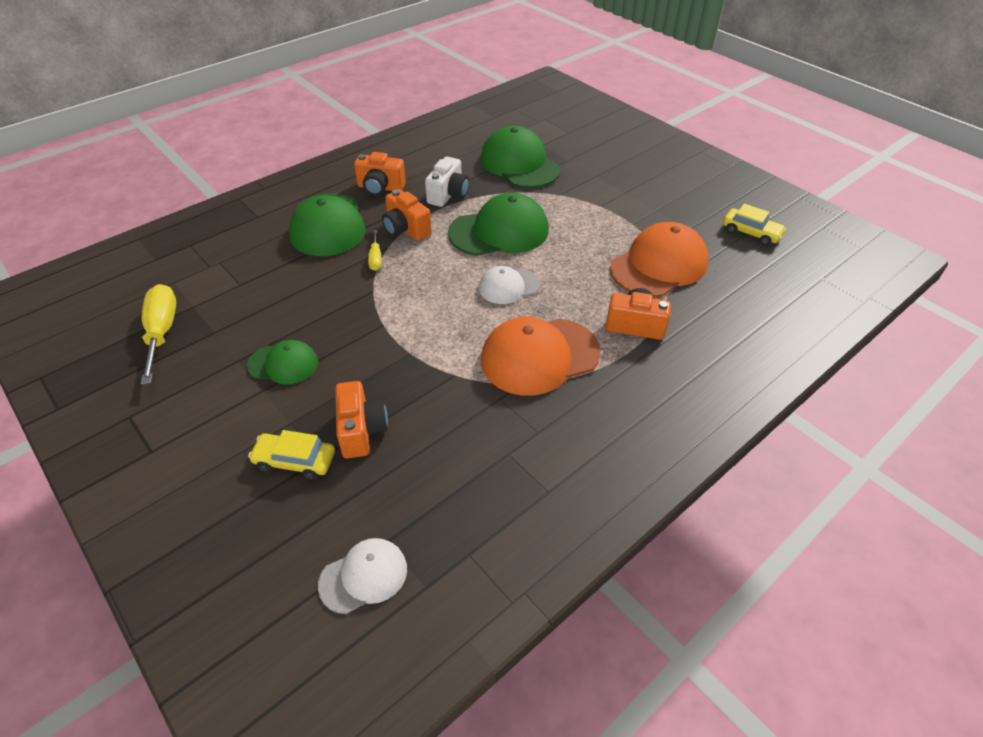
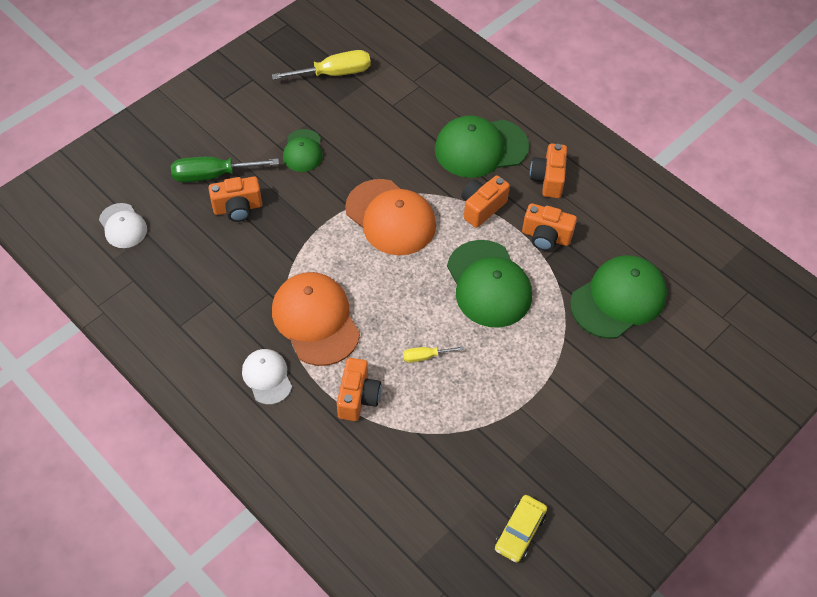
camera: 85 degrees right, 10 degrees up
yellow car [248,430,335,480] -> green screwdriver [171,157,279,182]
yellow screwdriver [368,230,382,271] -> yellow screwdriver moved to [403,346,464,363]
white camera [425,157,469,207] -> orange camera [522,203,577,251]
white cap [479,266,540,304] -> white cap moved to [242,349,292,405]
orange cap [610,222,708,297] -> orange cap moved to [345,179,436,255]

